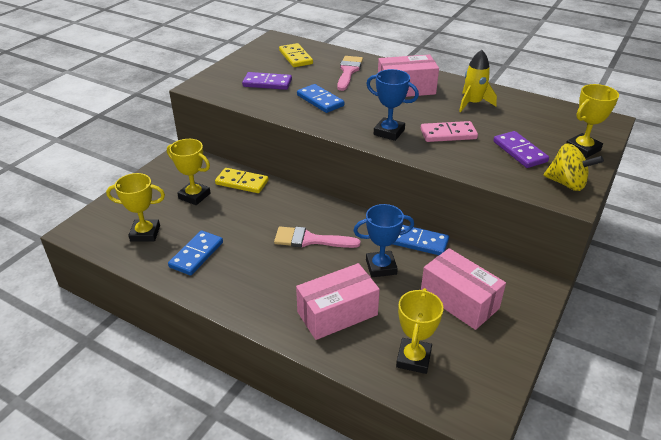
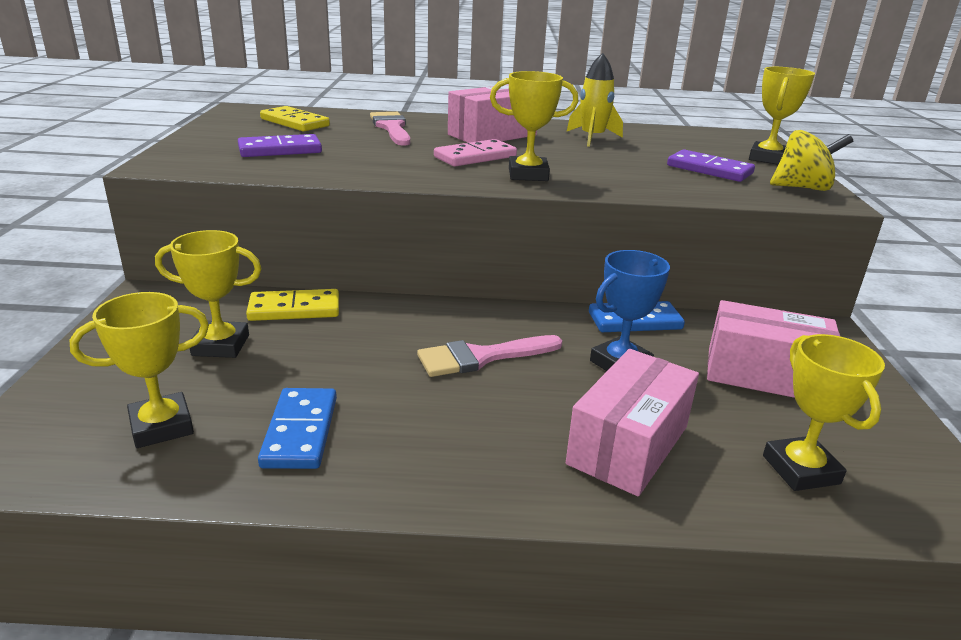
camera: 30 degrees left, 10 degrees down
blue domino [297,84,345,113] -> none
blue trophy [366,69,419,141] -> yellow trophy [490,71,578,181]
pink domino [421,121,478,142] -> pink domino moved to [434,139,517,167]

